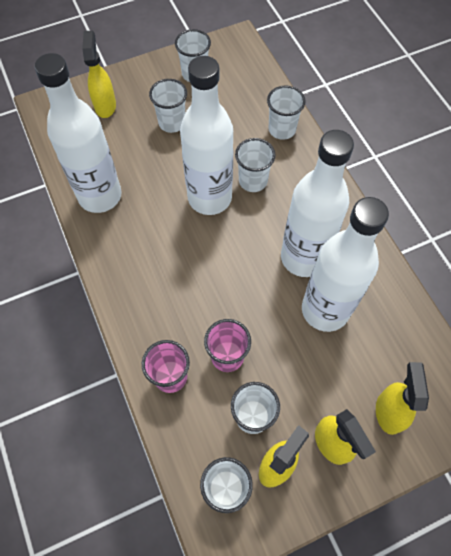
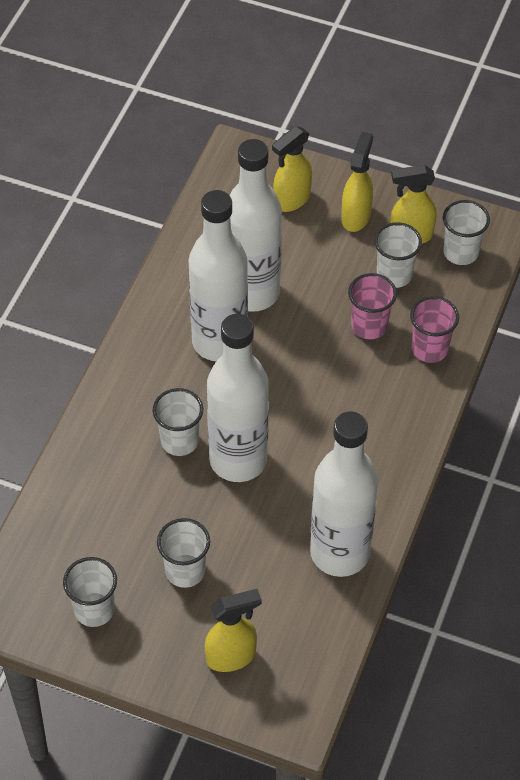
camera: 135 degrees left, 10 degrees down
yellow spray bottle [82,31,116,118] -> yellow spray bottle turned 150 degrees counterclockwise [205,589,262,672]
white cup [267,86,306,140] -> none

